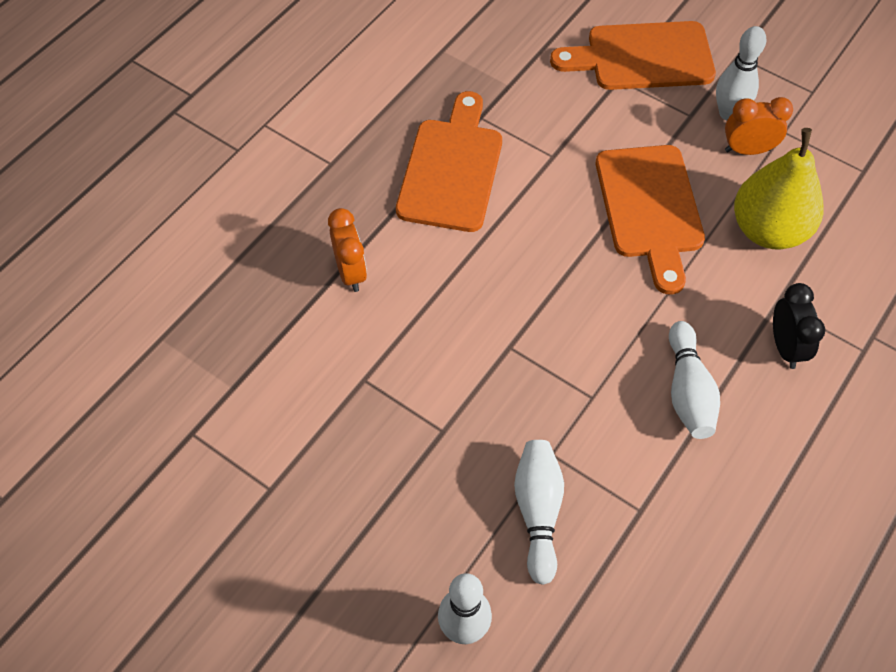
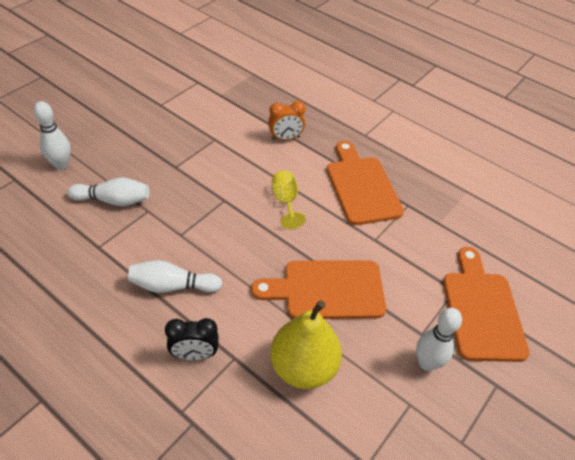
camera: 90 degrees right, 10 degrees down
orange cutting board [396,91,502,232] -> orange cutting board turned 120 degrees counterclockwise [327,141,404,225]
orange clock [725,97,793,155] -> none
none -> yellow goblet [272,170,306,229]

